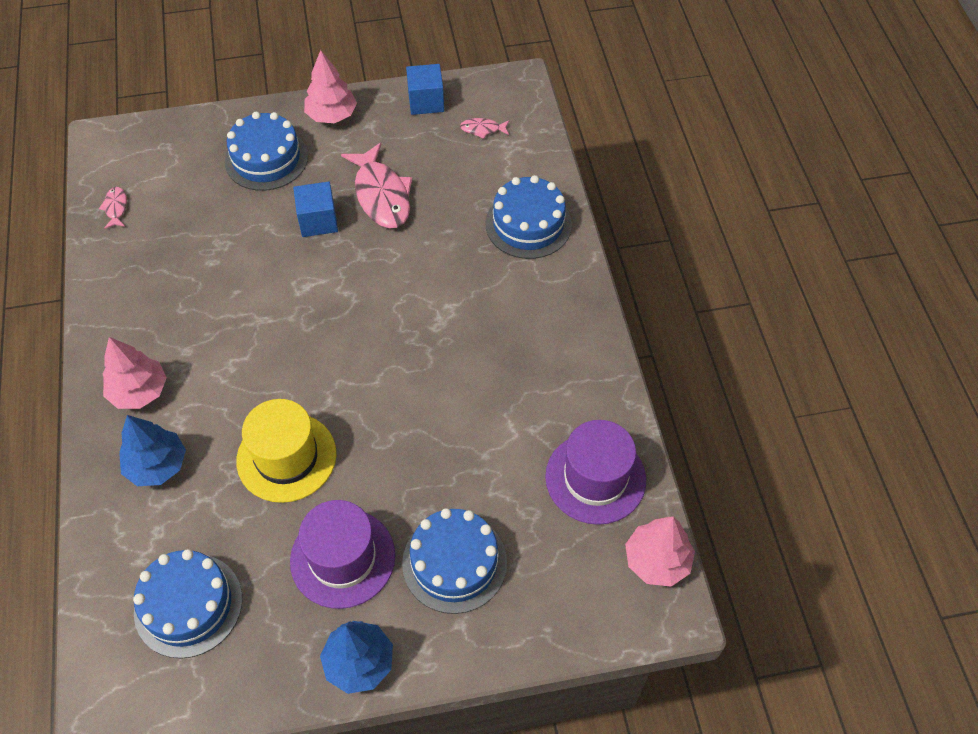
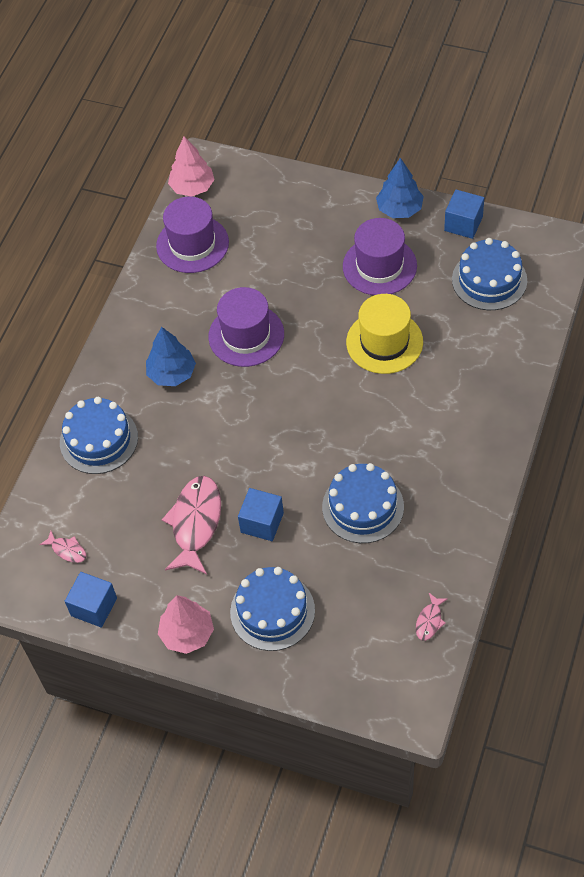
camera: 145 degrees left, 0 degrees up
pink tree [102,337,167,409] -> none
blue tree [119,415,186,486] -> blue tree moved to [146,327,196,386]
blue cake [402,508,507,614] -> blue cake moved to [322,463,404,543]
none -> purple hat [208,287,284,367]
none -> blue cube [444,189,484,239]

